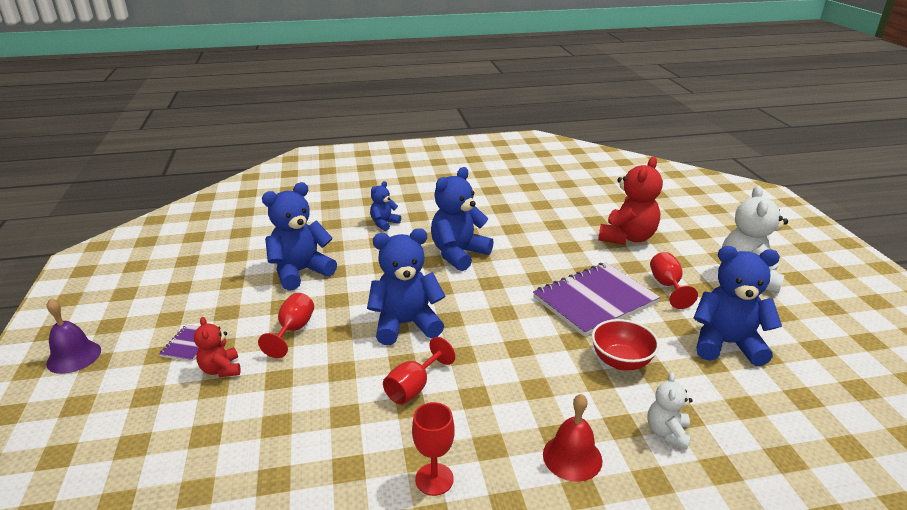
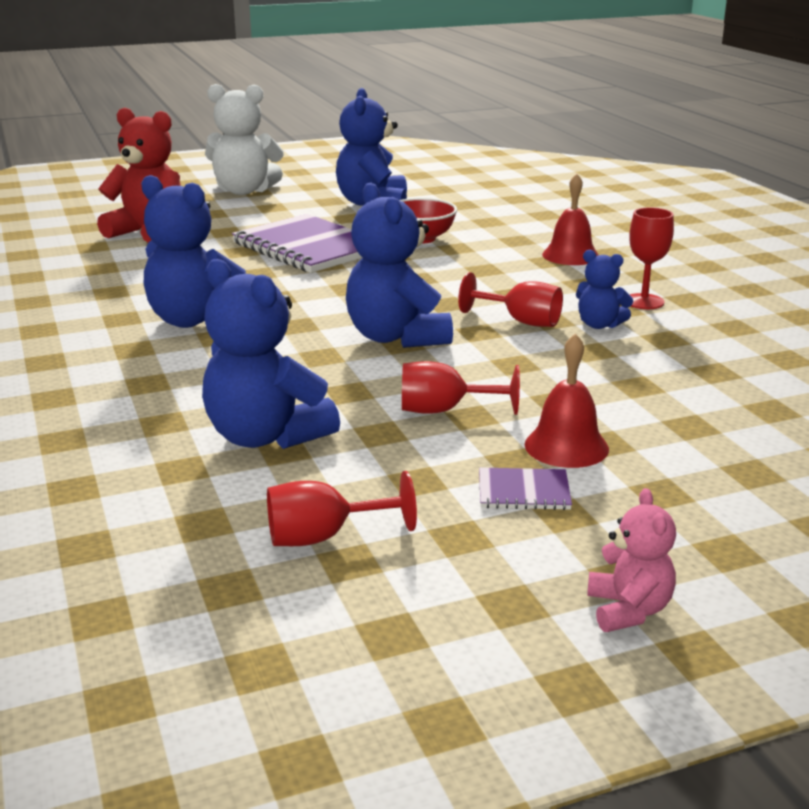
camera: 100 degrees left, 5 degrees down
purple bell [46,298,101,374] -> pink teddy bear [587,488,676,632]
red teddy bear [194,317,240,377] -> red bell [525,333,609,468]
blue teddy bear [370,181,401,231] -> blue teddy bear moved to [576,250,633,329]
white teddy bear [647,372,693,450] -> none
red goblet [650,252,698,309] -> red goblet moved to [267,471,417,546]

